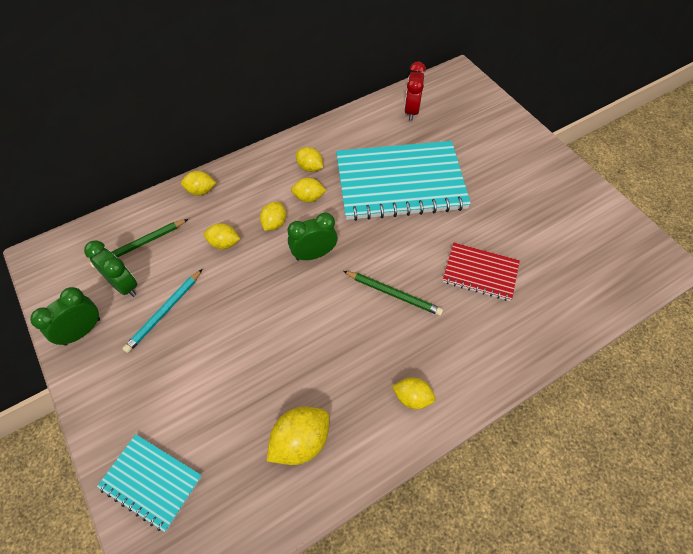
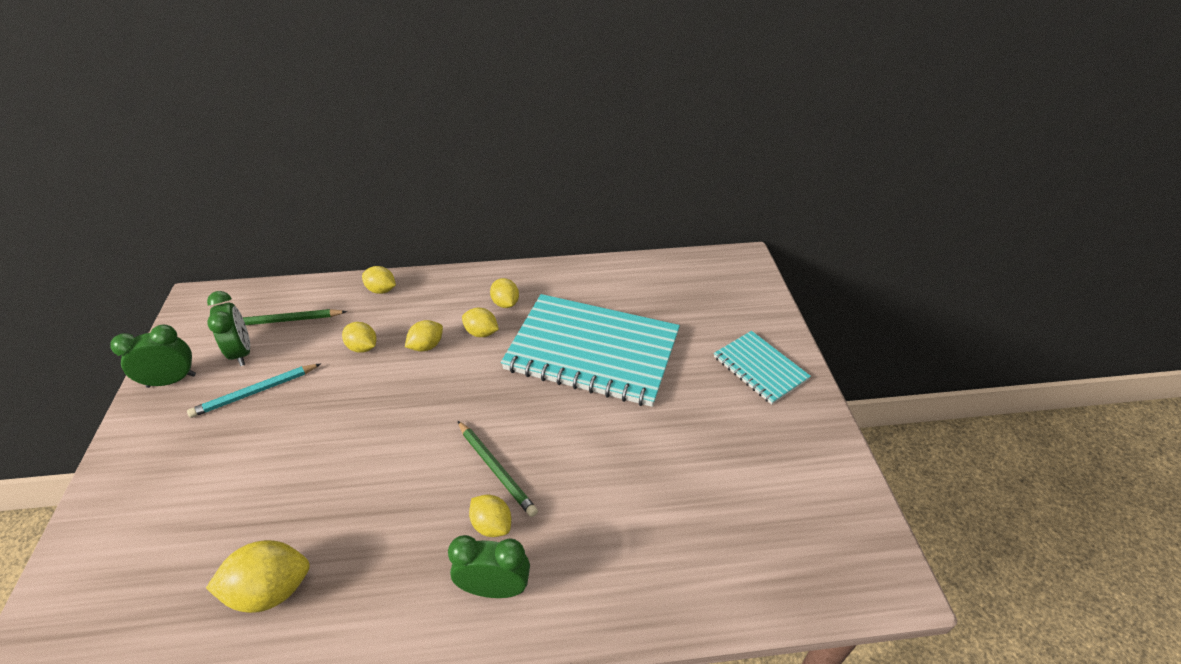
camera: 25 degrees right, 15 degrees down
turquoise notebook [97,434,202,532] -> turquoise notebook moved to [714,331,811,405]
green clock [287,212,337,261] -> green clock moved to [448,535,530,598]
yellow lemon [392,377,436,409] -> yellow lemon moved to [469,495,511,537]
red clock [404,62,426,121] -> none
red notebook [443,243,520,301] -> none

